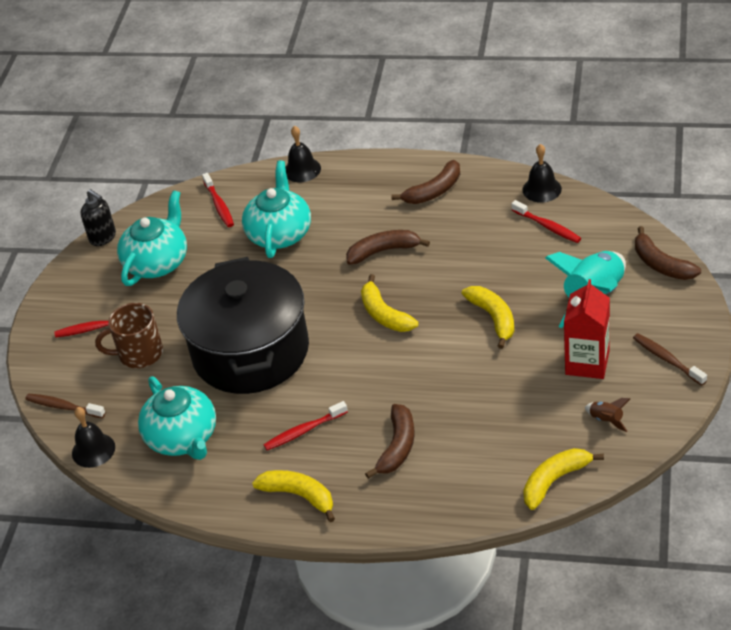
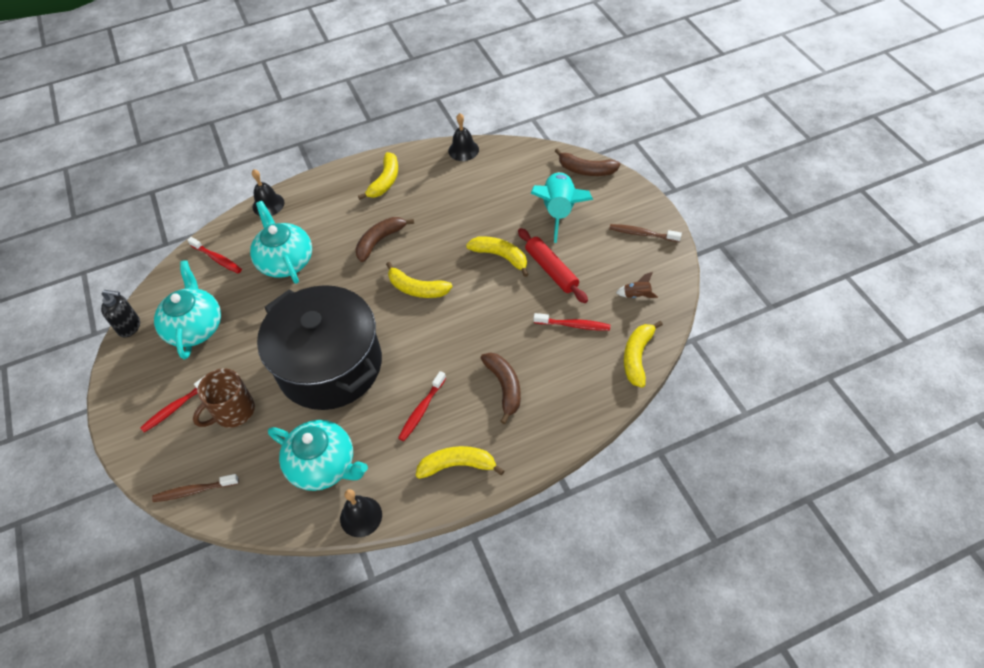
camera: 35 degrees left, 10 degrees up
black bell [72,407,115,468] -> black bell moved to [340,489,382,537]
brown banana [391,160,460,204] -> yellow banana [358,152,398,200]
red toothbrush [511,200,581,243] -> red toothbrush moved to [534,313,611,331]
red carton [564,279,610,379] -> none
none -> red rolling pin [518,228,588,303]

